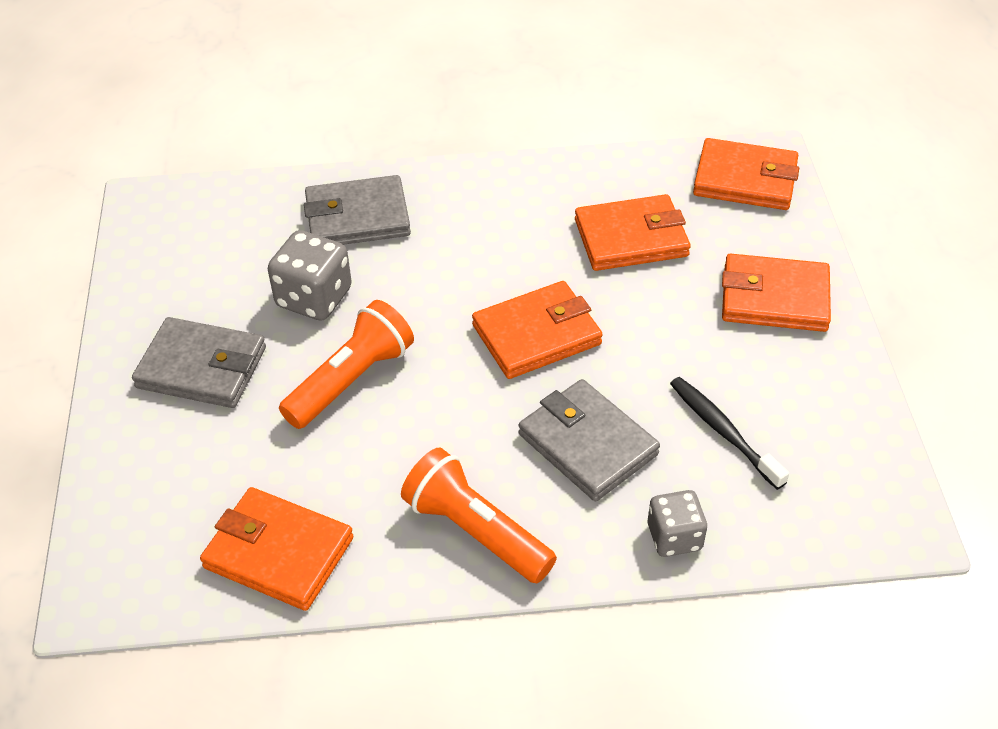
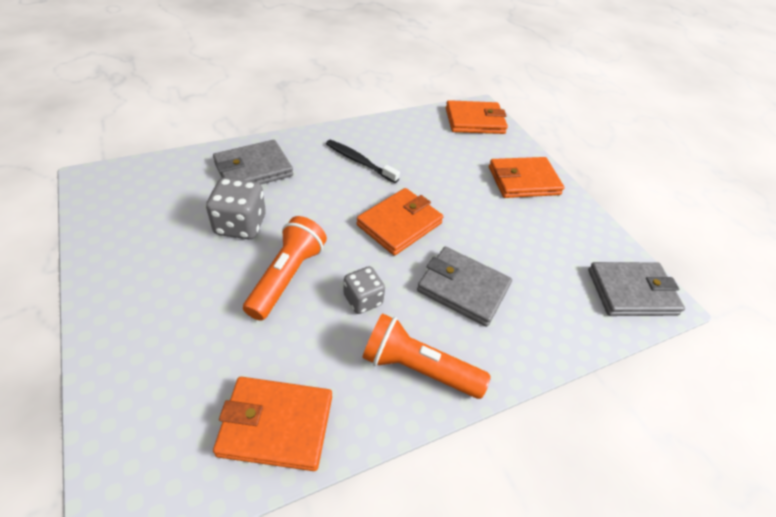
camera: 25 degrees left, 0 degrees up
grey wallet [132,317,266,408] -> grey wallet moved to [588,262,685,316]
orange wallet [575,194,691,271] -> none
grey dice [648,490,707,557] -> grey dice moved to [343,266,385,314]
black toothbrush [670,377,789,490] -> black toothbrush moved to [326,140,400,183]

